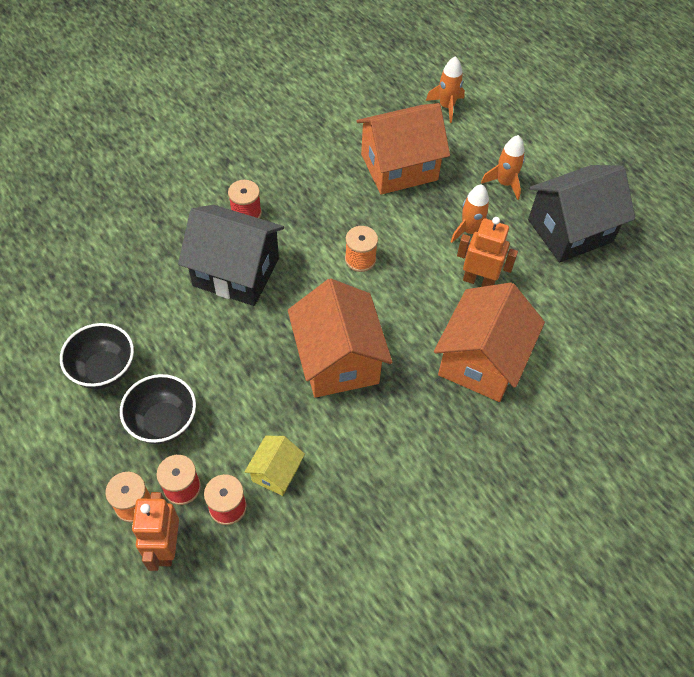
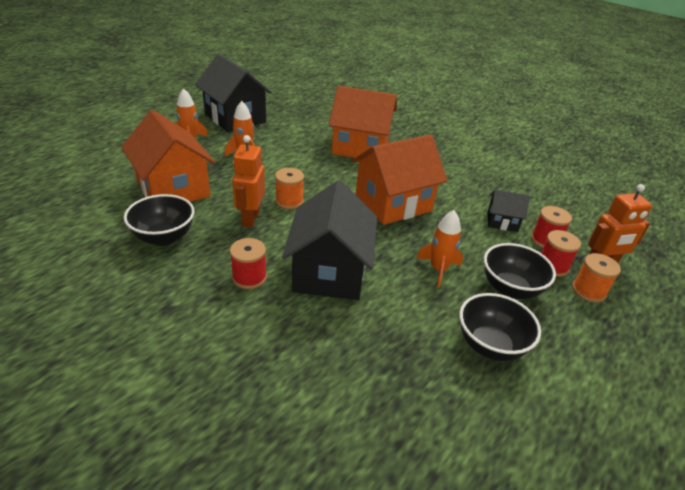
camera: 105 degrees left, 20 degrees down
yellow house [245,436,305,496] -> black house [488,190,530,232]
orange rocket [426,56,465,123] -> orange rocket moved to [416,210,463,288]
orange robot [457,217,518,287] -> orange robot moved to [232,135,265,228]
none -> black bowl [124,194,194,246]

